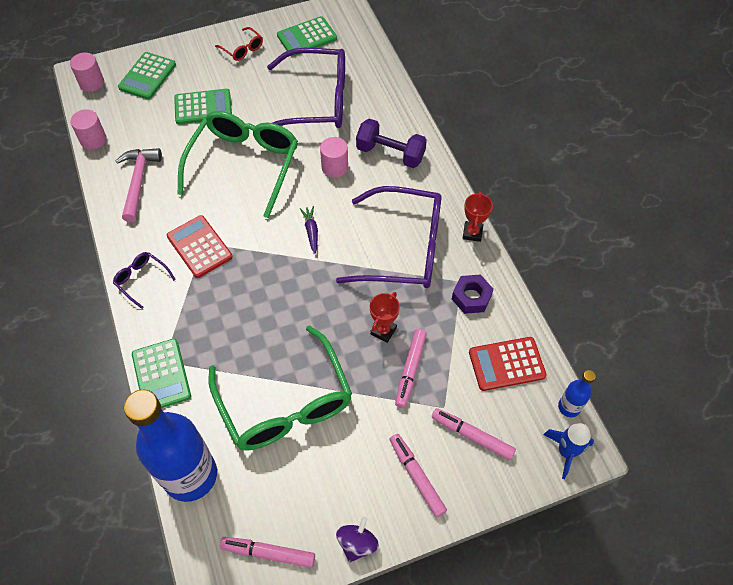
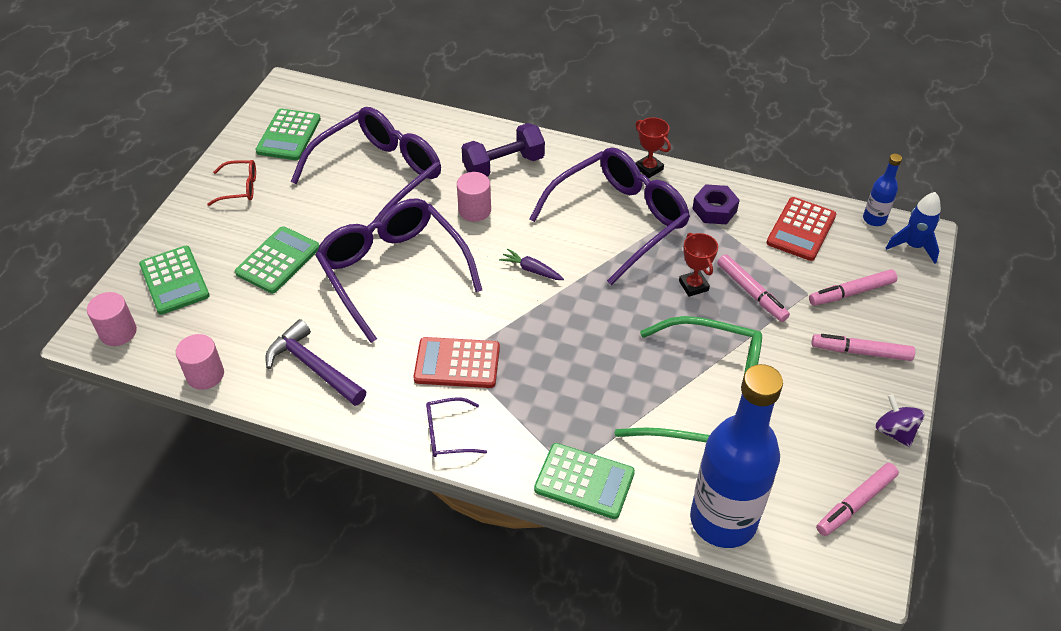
camera: 50 degrees left, 10 degrees down
pink hammer [116,148,162,222] -> purple hammer [265,319,366,406]
green glasses [178,111,298,218] -> purple glasses [315,198,482,343]

